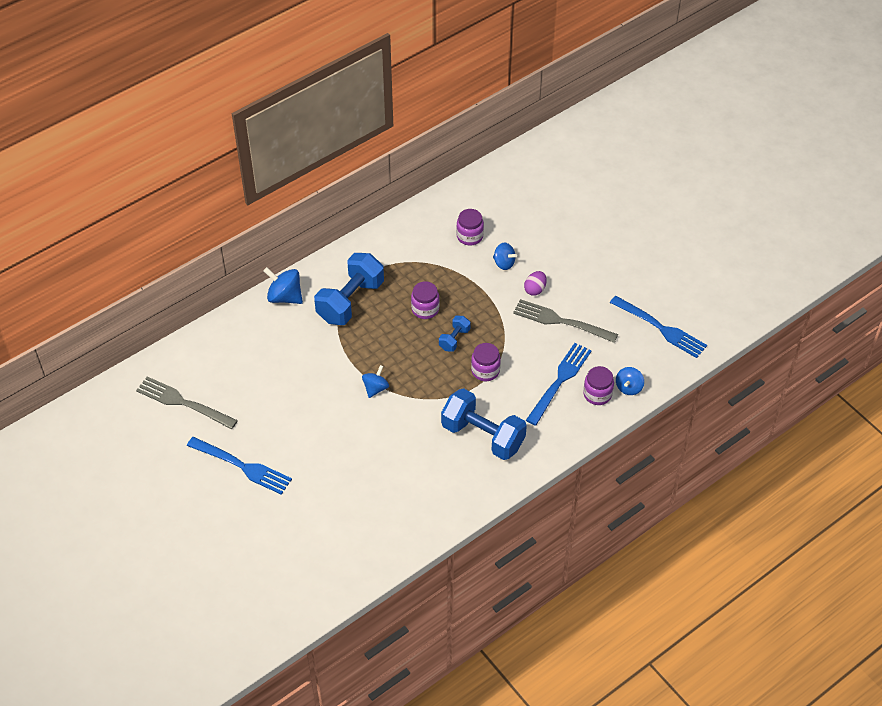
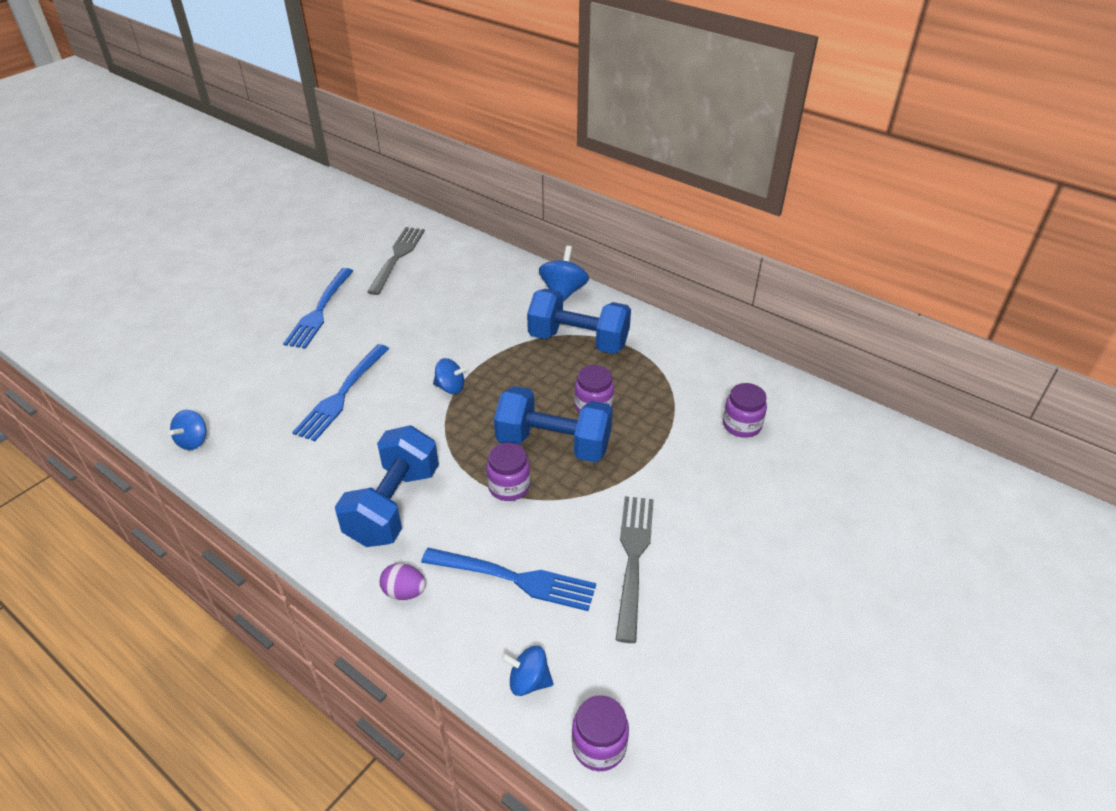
camera: 75 degrees right, 10 degrees down
blue dumbbell [439,316,471,352] -> blue dumbbell [494,386,613,462], size x2.08
blue spinning top [493,243,517,270] -> blue spinning top moved to [169,410,206,450]
purple egg [524,271,547,296] -> purple egg moved to [380,563,426,600]
purple jar [583,366,614,405] -> purple jar moved to [572,695,629,771]
blue fork [610,296,707,358] -> blue fork moved to [292,344,389,441]

